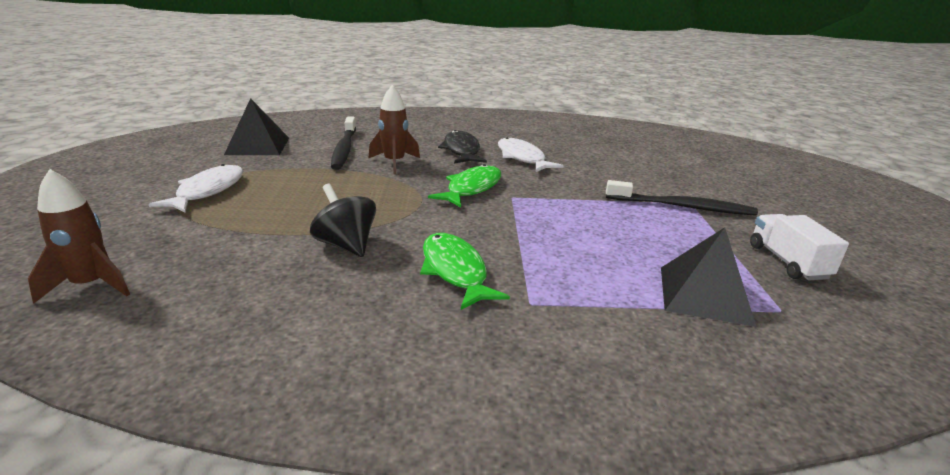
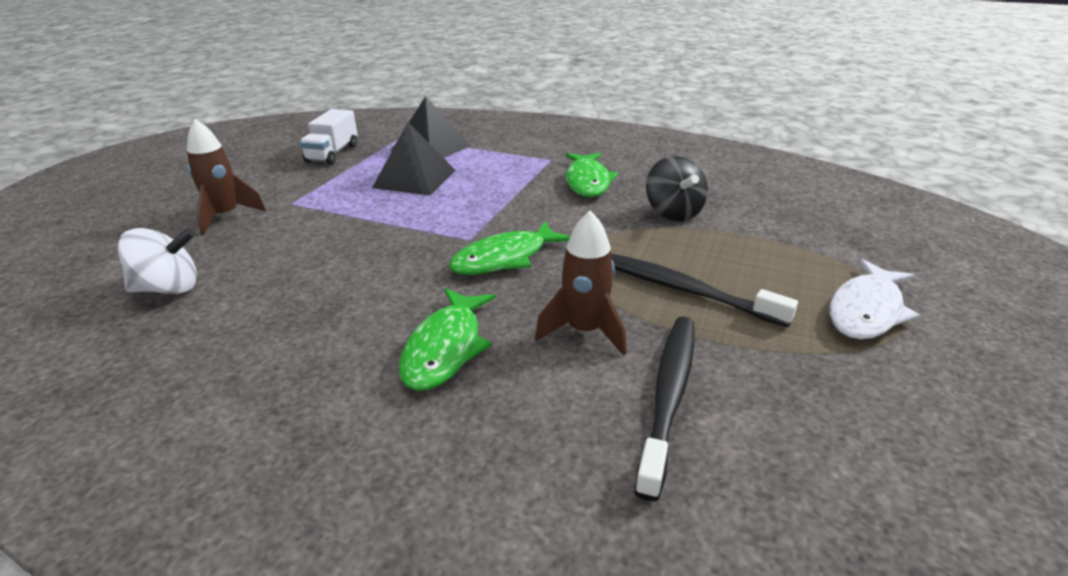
camera: 155 degrees left, 5 degrees up
brown rocket [28,169,130,304] -> brown rocket moved to [187,119,266,235]
black pyramid [224,98,289,155] -> black pyramid moved to [372,123,456,195]
black fish [438,130,487,163] -> green fish [399,288,496,391]
white fish [498,137,563,172] -> none
black toothbrush [606,180,758,216] -> black toothbrush moved to [611,253,798,327]
none -> white spinning top [118,228,197,294]

